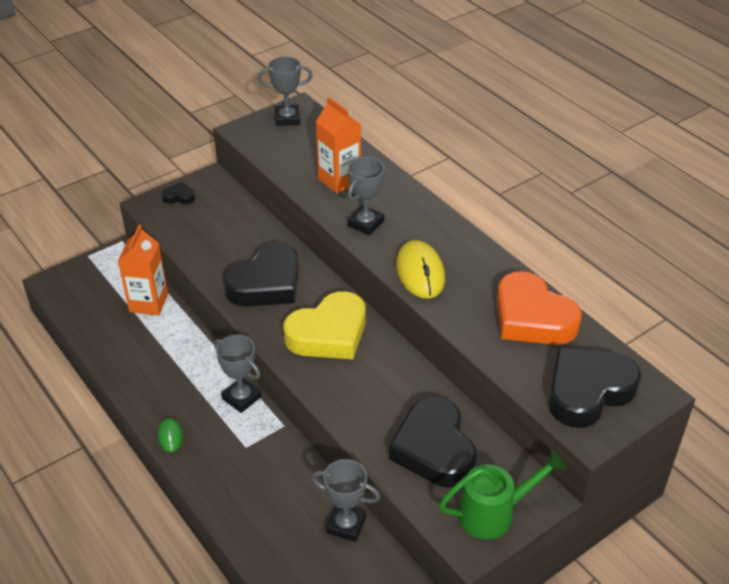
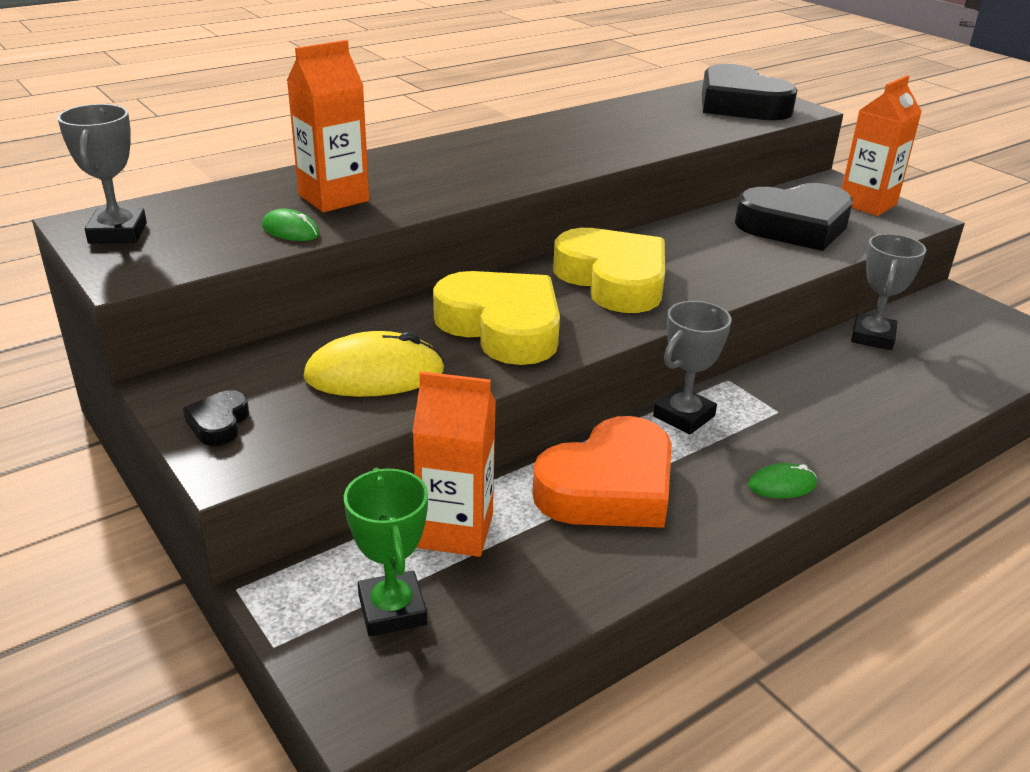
camera: 90 degrees left, 10 degrees down
black heart [223,242,299,307] -> yellow heart [433,271,560,365]
grey trophy [347,157,384,235] -> none
yellow mouse [396,240,445,298] -> yellow mouse moved to [304,331,444,397]
green watering can [439,451,566,539] -> orange carton [842,75,922,216]
orange heart [497,271,582,345] -> orange heart moved to [532,416,672,528]
none -> green mouse [262,209,320,241]
none -> green trophy [344,468,428,636]

